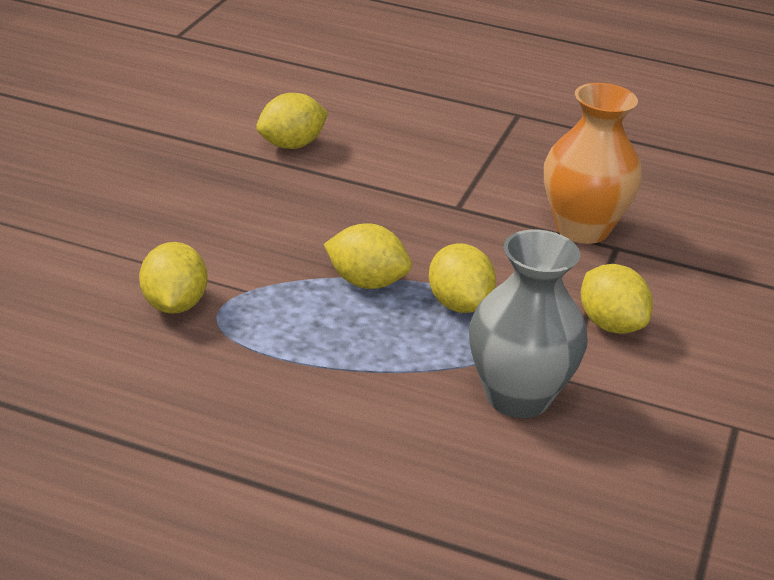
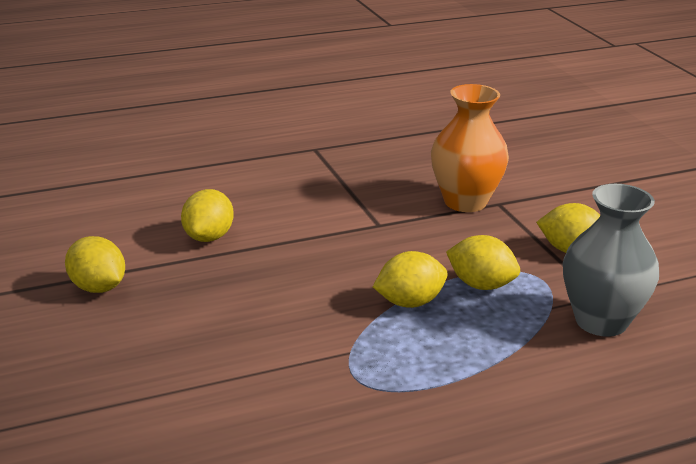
camera: 40 degrees left, 5 degrees down
yellow lemon [139,242,208,314] -> yellow lemon moved to [65,236,125,293]

